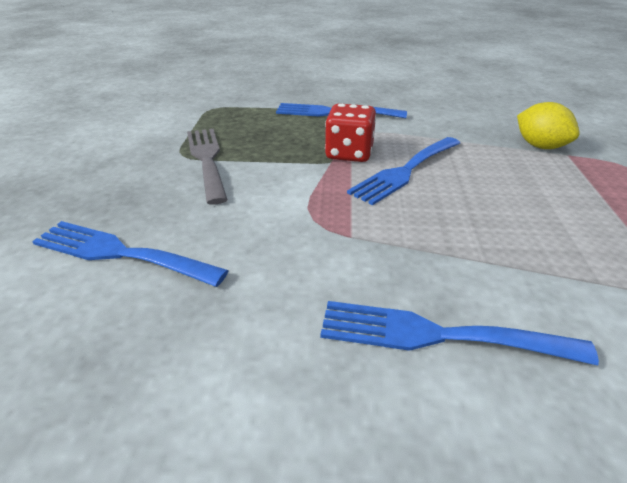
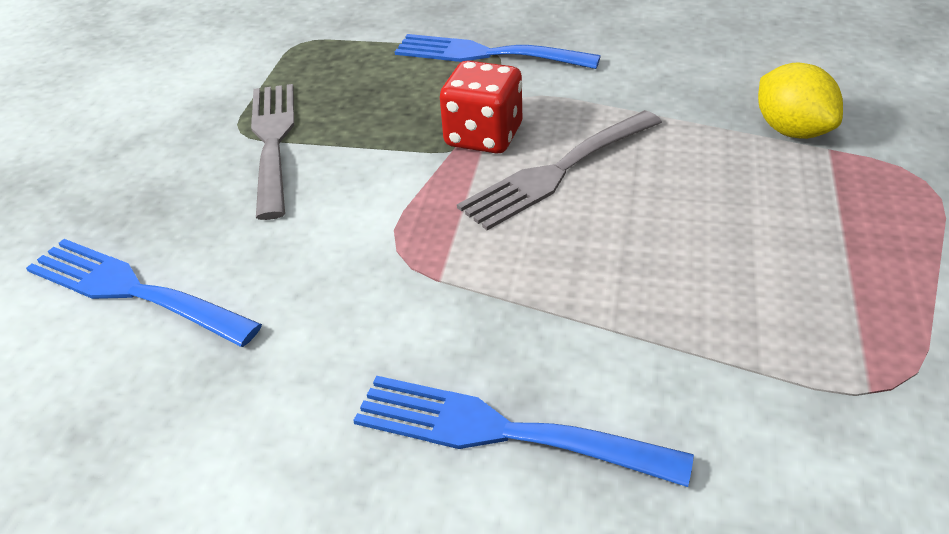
camera: 10 degrees right, 5 degrees up
blue fork [347,137,460,205] -> grey fork [457,110,662,230]

